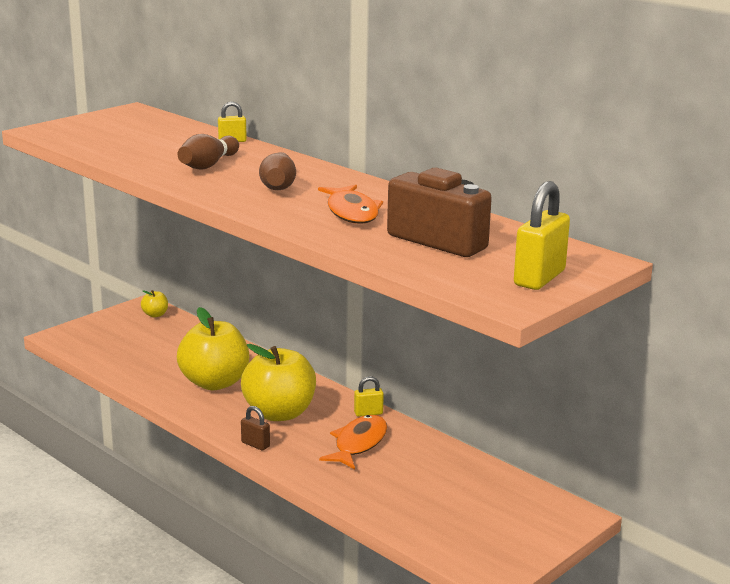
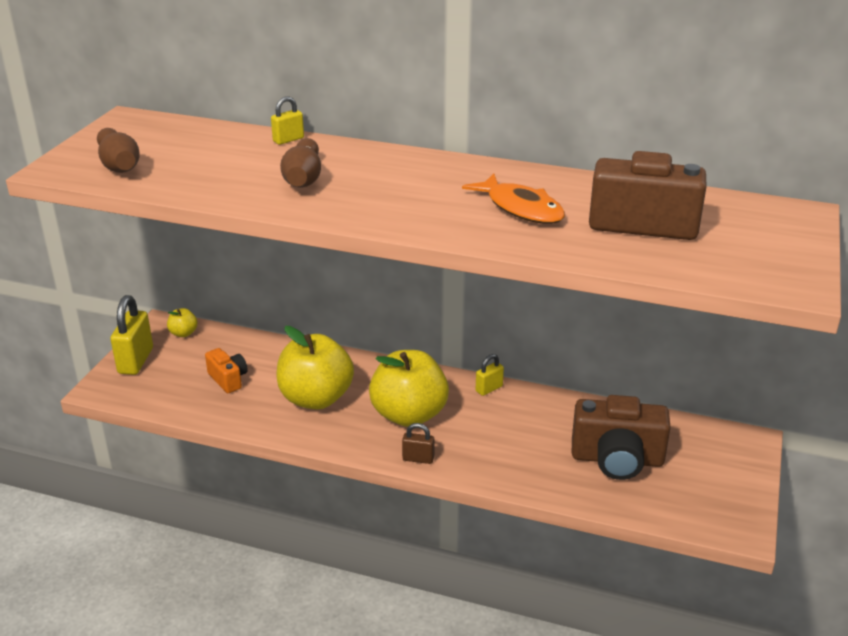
camera: 25 degrees left, 10 degrees up
brown bowling pin [259,152,296,190] -> brown bowling pin moved to [97,128,140,173]
orange fish [319,415,387,470] -> none
yellow padlock [514,181,570,290] -> yellow padlock moved to [110,295,153,375]
none -> orange camera [205,348,248,393]
none -> brown camera [572,395,671,480]

